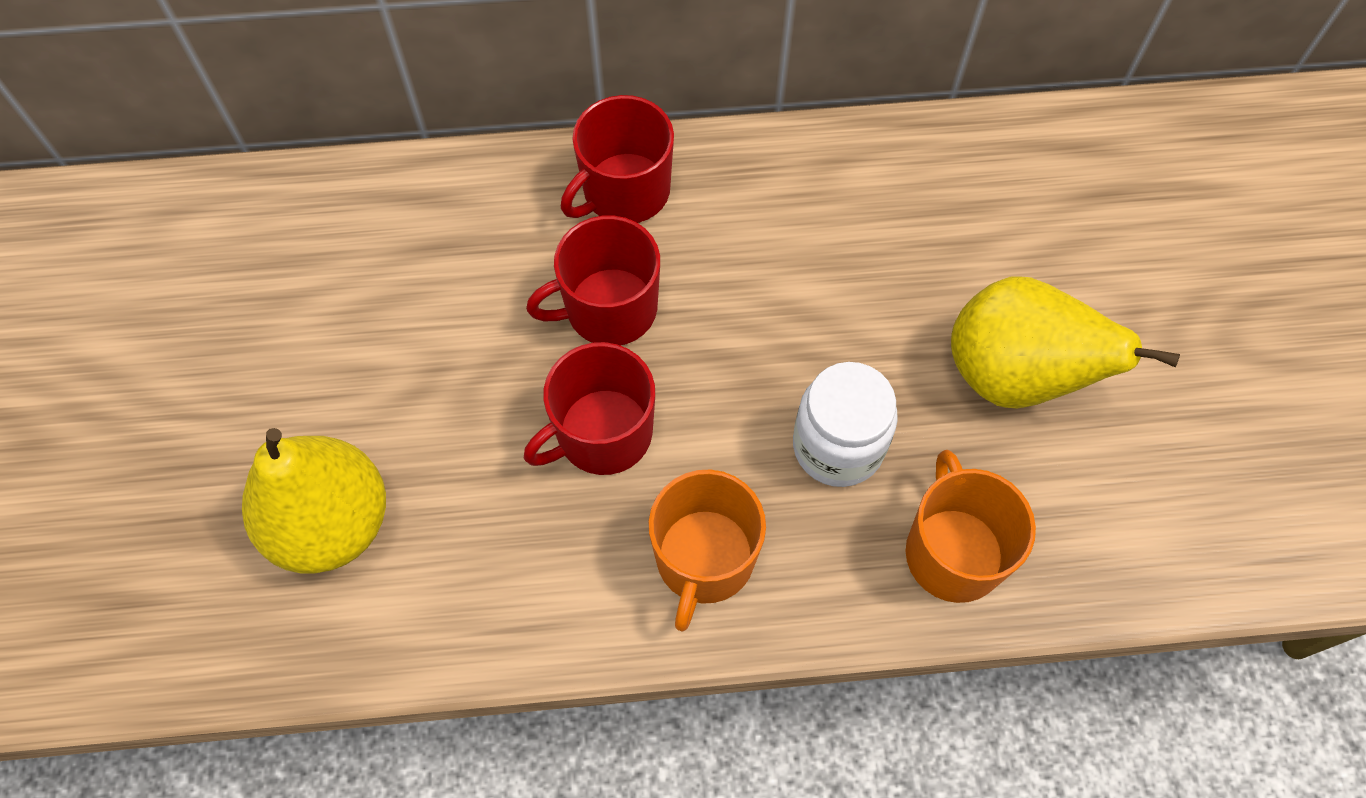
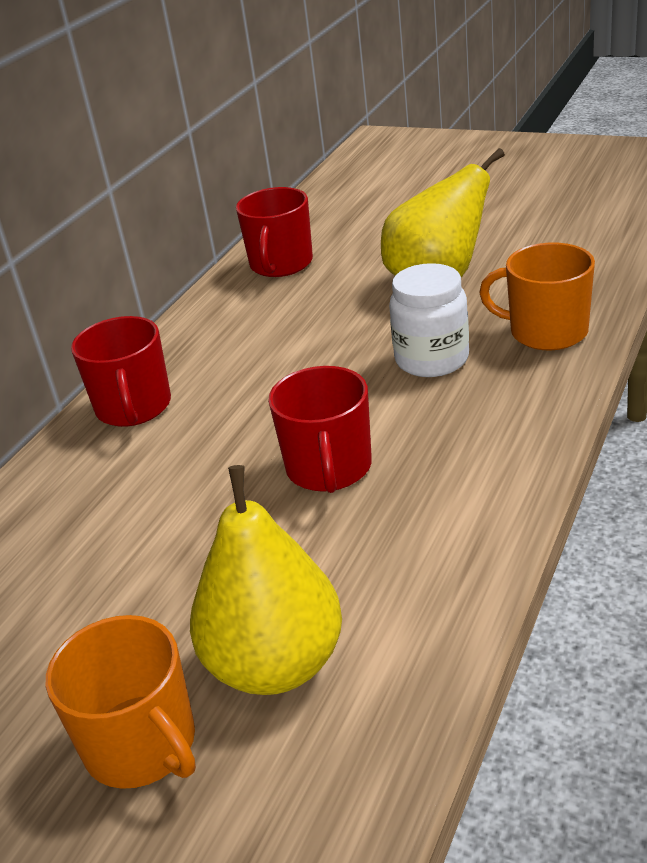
camera: 55 degrees left, 30 degrees down
red mug [526,215,660,345] -> red mug moved to [236,187,313,277]
orange mug [648,470,766,632] -> orange mug moved to [46,615,196,789]

